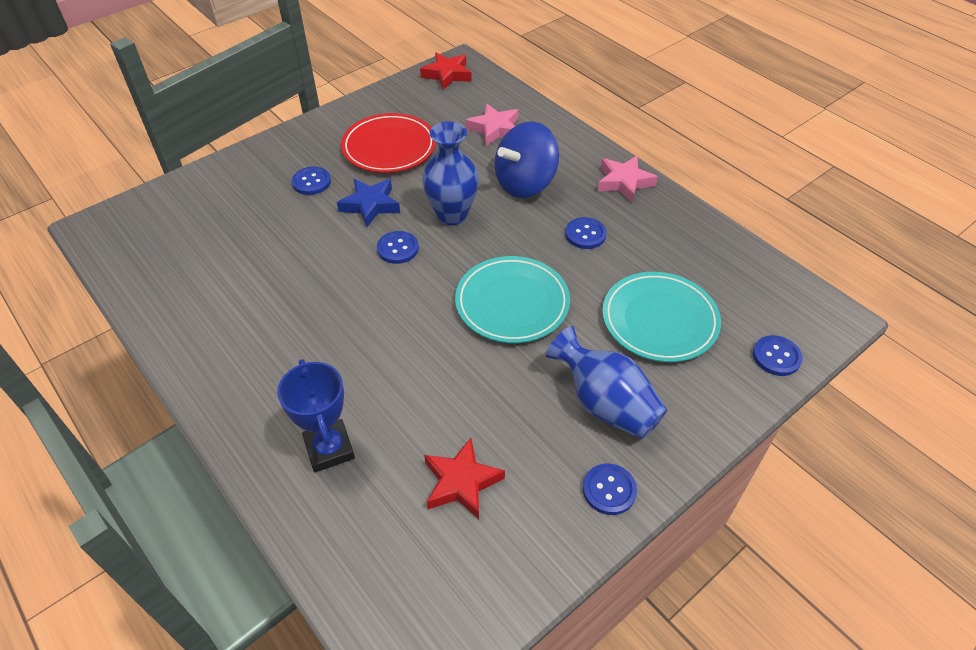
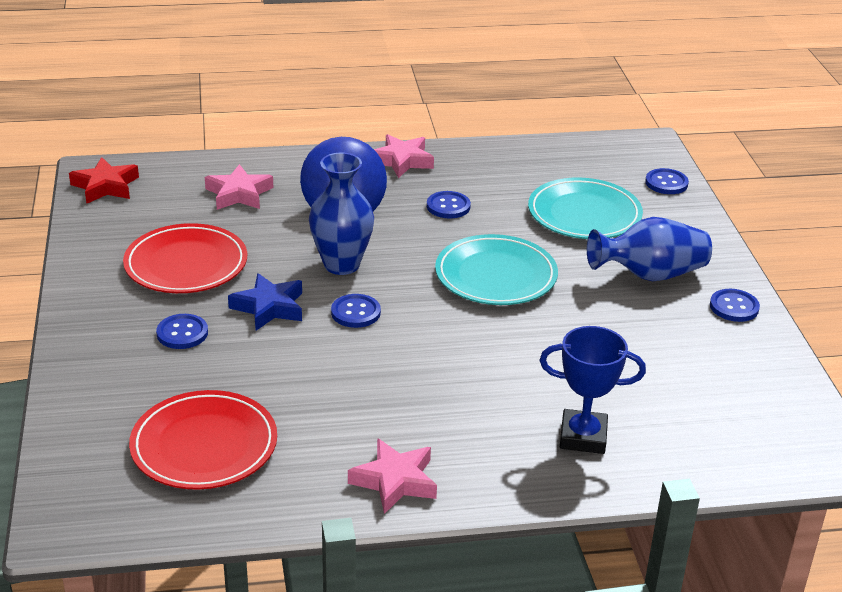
camera: 60 degrees left, 15 degrees down
red star [424,438,505,519] -> none
none -> red plate [129,390,277,490]
none -> pink star [348,438,437,514]

